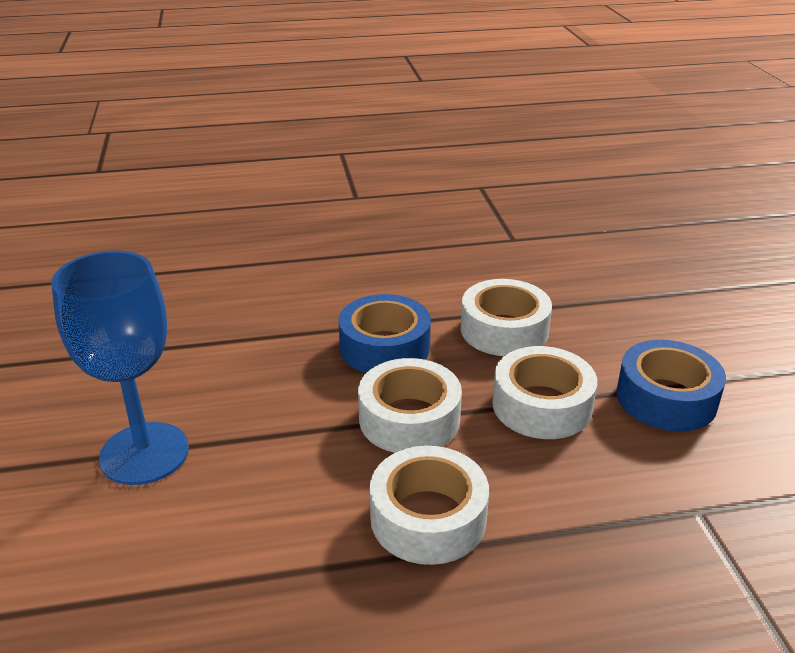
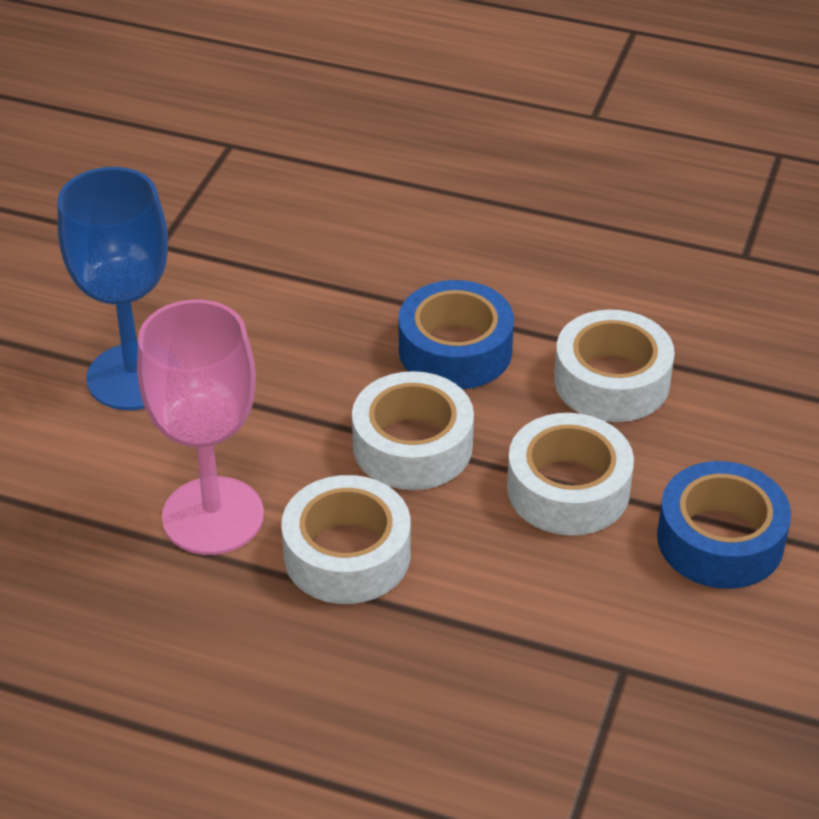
camera: 30 degrees right, 10 degrees up
none -> pink goblet [137,300,264,555]

